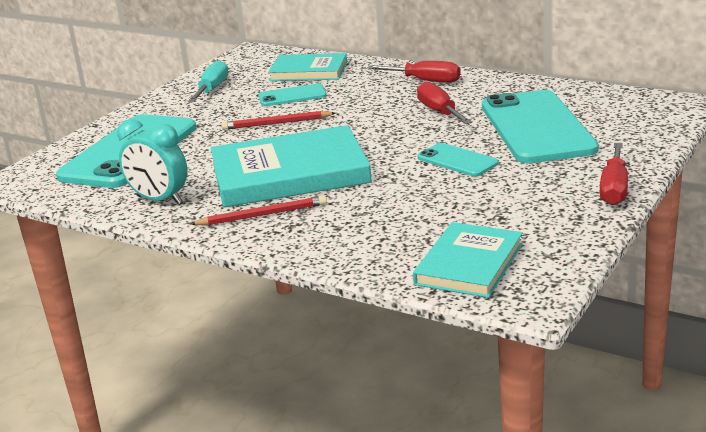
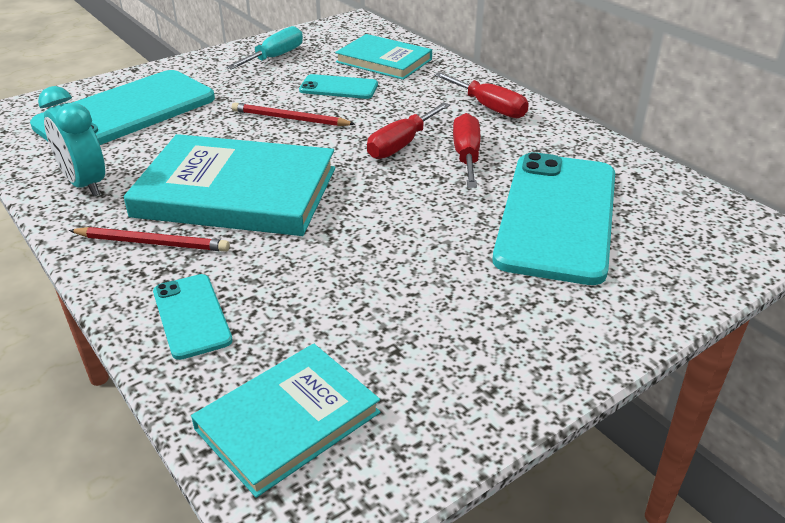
camera: 20 degrees right, 10 degrees up
turquoise phone [418,143,499,177] -> turquoise phone moved to [153,274,233,360]
red screwdriver [600,143,628,205] -> red screwdriver moved to [367,102,450,159]

